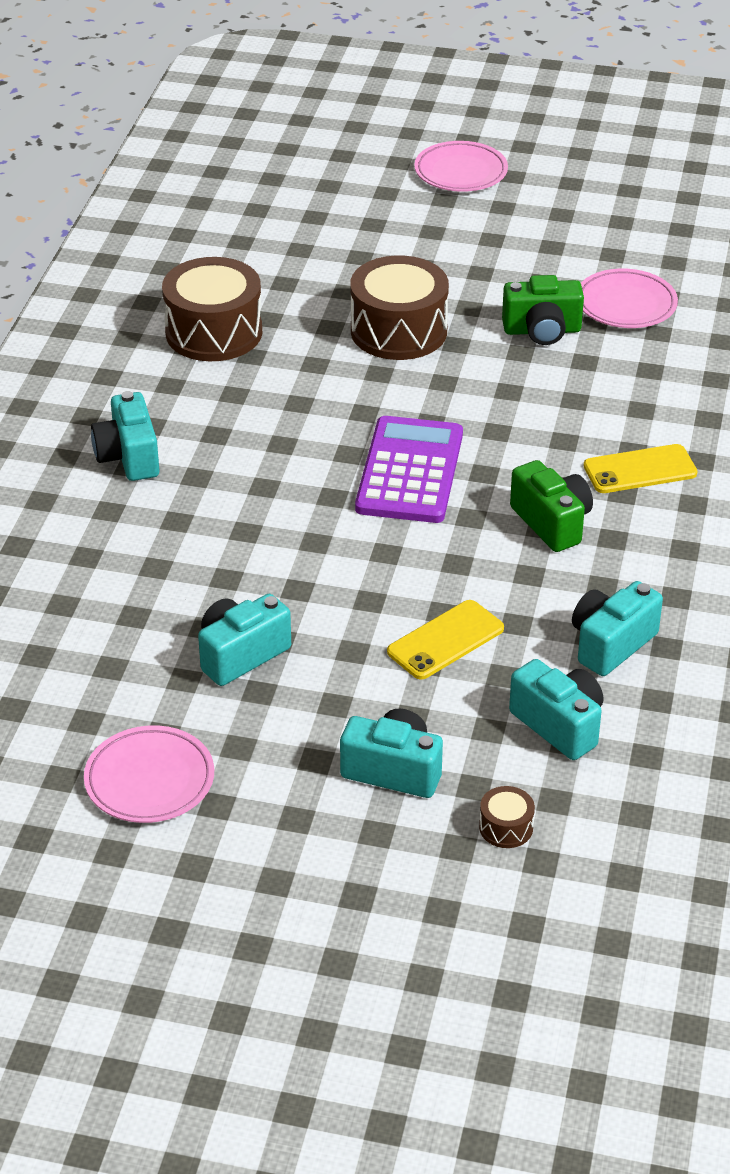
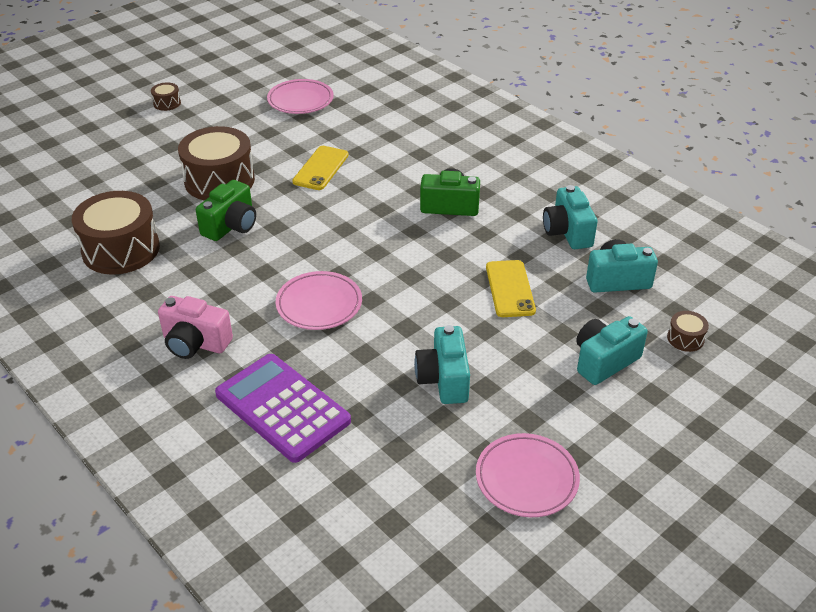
camera: 55 degrees left, 0 degrees up
turquoise camera [91,391,159,481] -> pink camera [158,296,233,359]
purple calculator [355,416,463,523] -> purple calculator moved to [215,354,351,463]
pink plate [414,141,508,192] -> pink plate moved to [276,271,362,330]
green camera [502,275,584,345] -> green camera moved to [196,180,256,241]
yellow phone [584,444,697,493] -> yellow phone moved to [292,146,349,190]
none -> brown drum [151,82,181,111]

